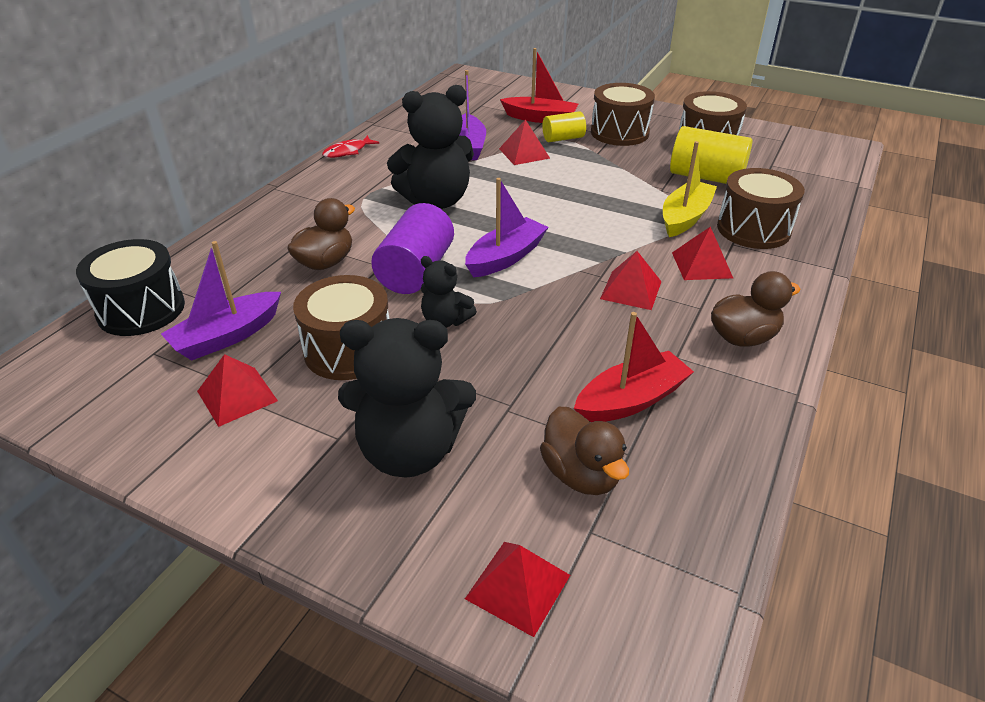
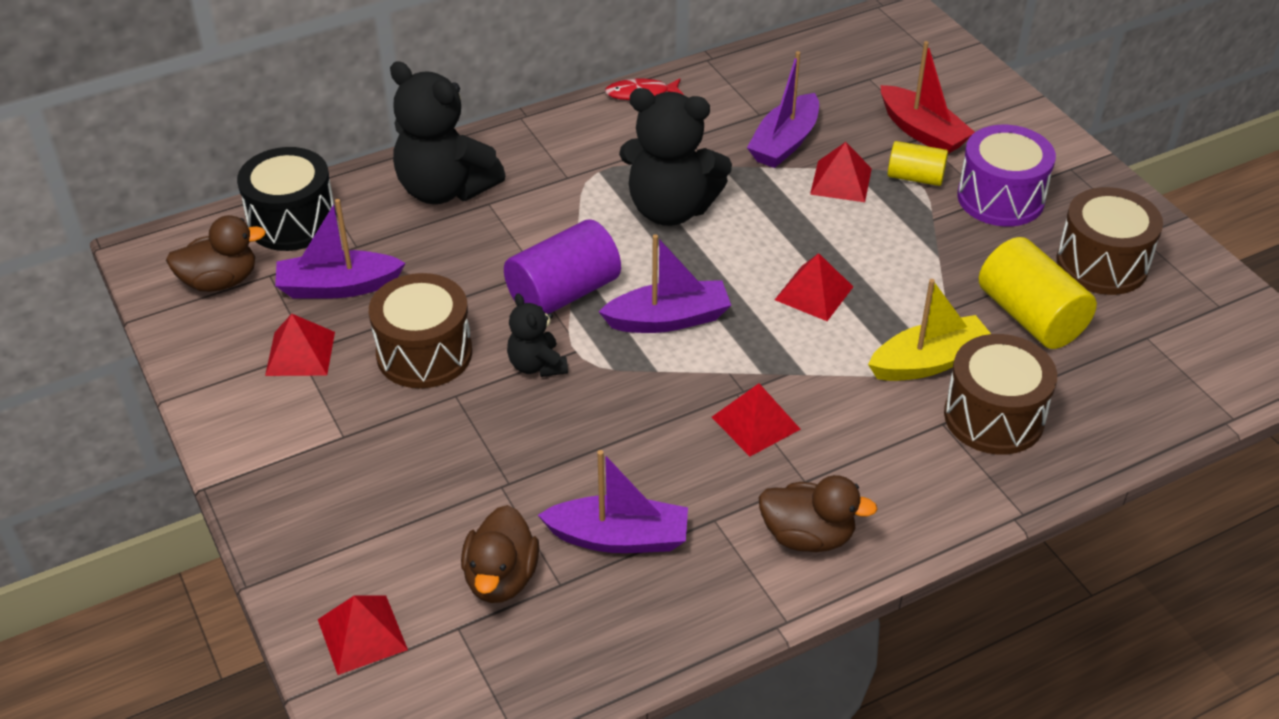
camera: 35 degrees right, 5 degrees up
brown duck [287,198,355,270] -> brown duck moved to [166,215,266,292]
black teddy bear [338,318,476,478] -> black teddy bear moved to [390,61,506,204]
red boat [574,312,694,422] -> purple boat [538,450,688,553]
brown drum [591,83,655,146] -> purple drum [957,125,1056,227]
red pyramid [672,226,733,280] -> red pyramid moved to [775,253,854,321]

